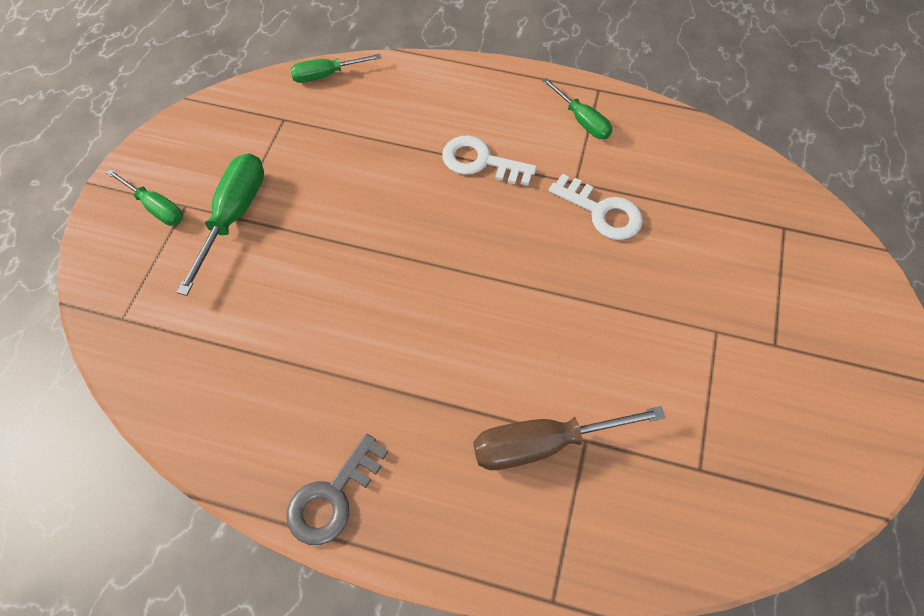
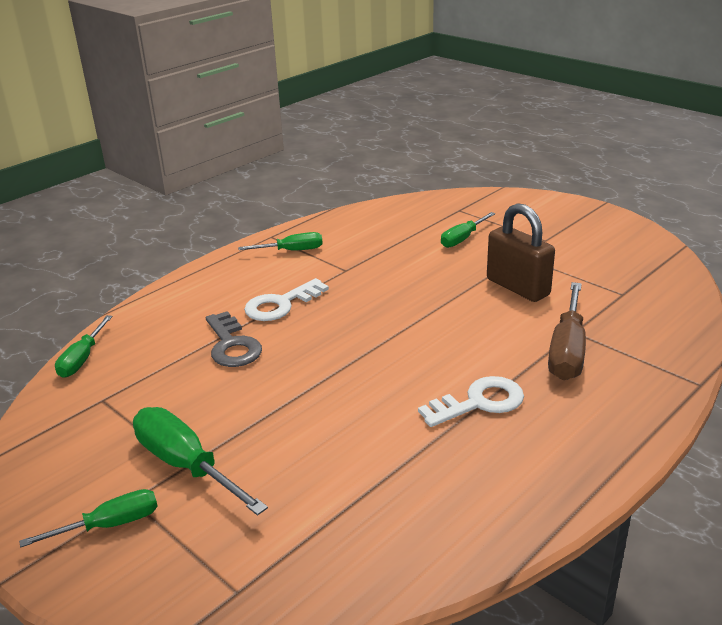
camera: 60 degrees left, 30 degrees down
grey key [287,434,388,545] -> grey key moved to [206,311,262,367]
white key [549,174,643,240] -> white key moved to [418,376,524,427]
none -> green screwdriver [441,212,496,248]
none -> brown padlock [487,203,555,302]

